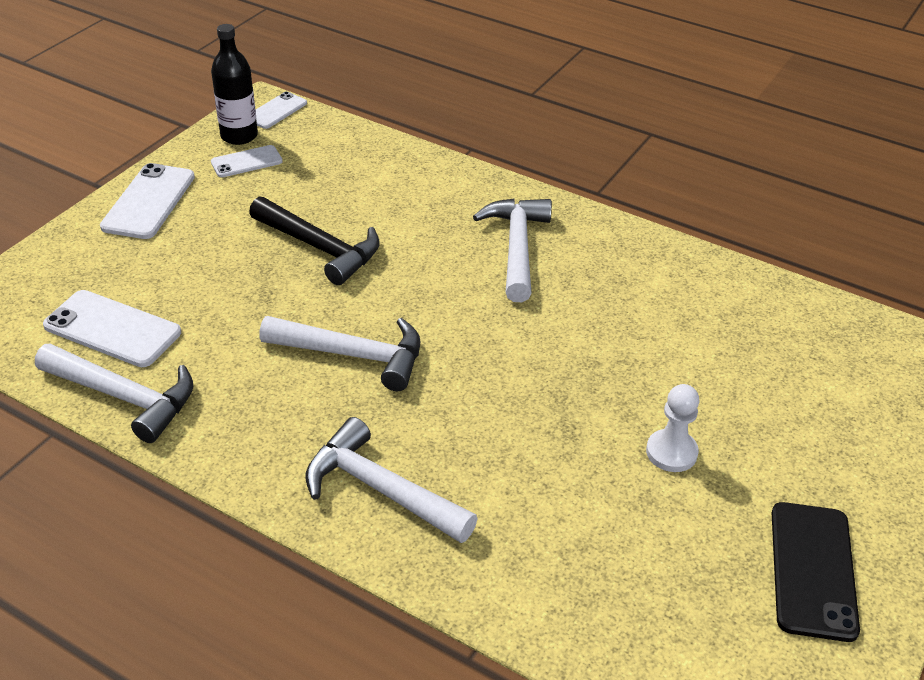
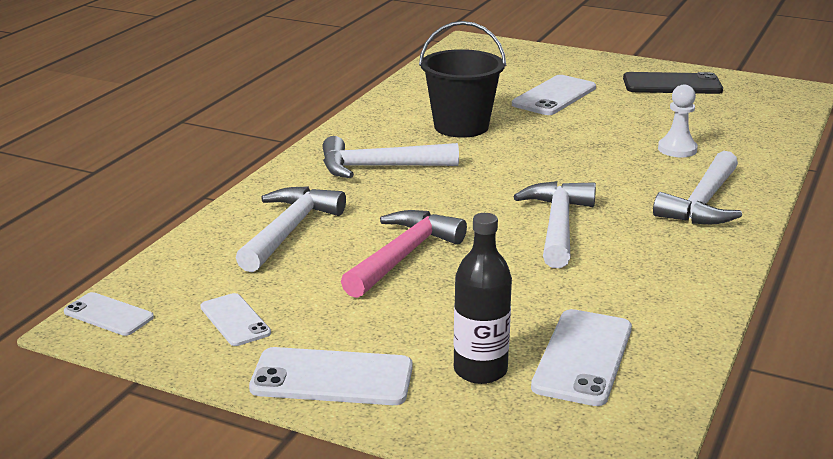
camera: 95 degrees left, 15 degrees down
white hammer [35,344,193,443] -> white hammer moved to [236,187,346,272]
black bottle [211,24,258,145] -> black bottle moved to [454,213,512,384]
black hammer [249,196,380,285] -> pink hammer [341,210,467,298]
white pawn [646,384,699,472] -> white pawn moved to [658,84,698,157]
none -> black bucket [419,21,506,138]
none -> white phone [512,75,596,115]

